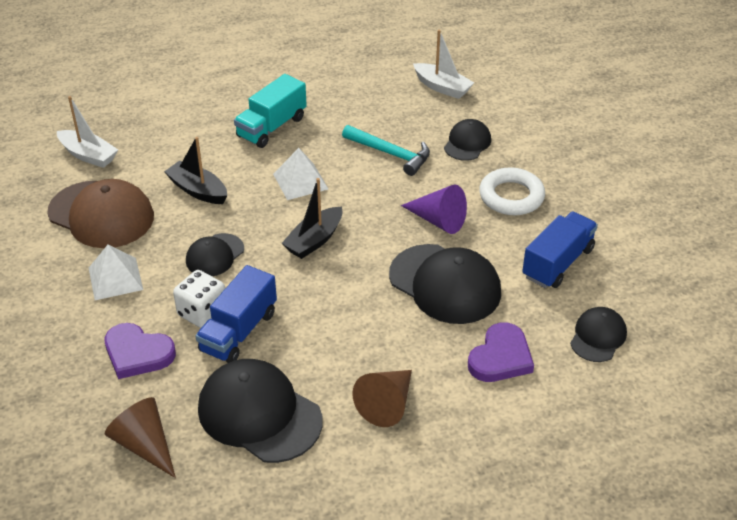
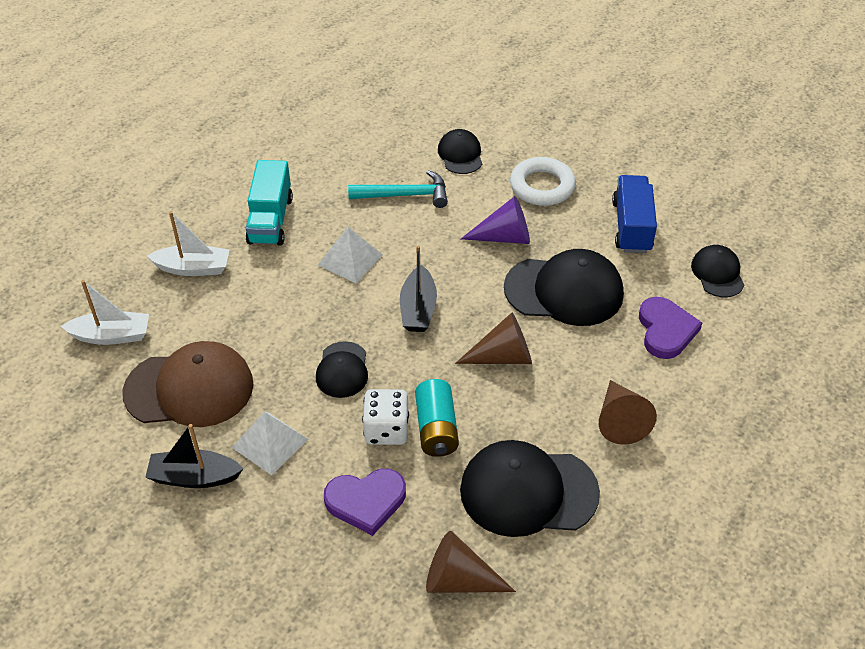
camera: 35 degrees left, 5 degrees up
black boat [164,137,227,204] -> black boat moved to [145,424,244,488]
blue truck [196,265,277,363] -> turquoise battery [415,379,459,457]
white boat [413,30,474,99] -> white boat moved to [147,211,229,276]
none -> brown cone [455,313,532,364]

